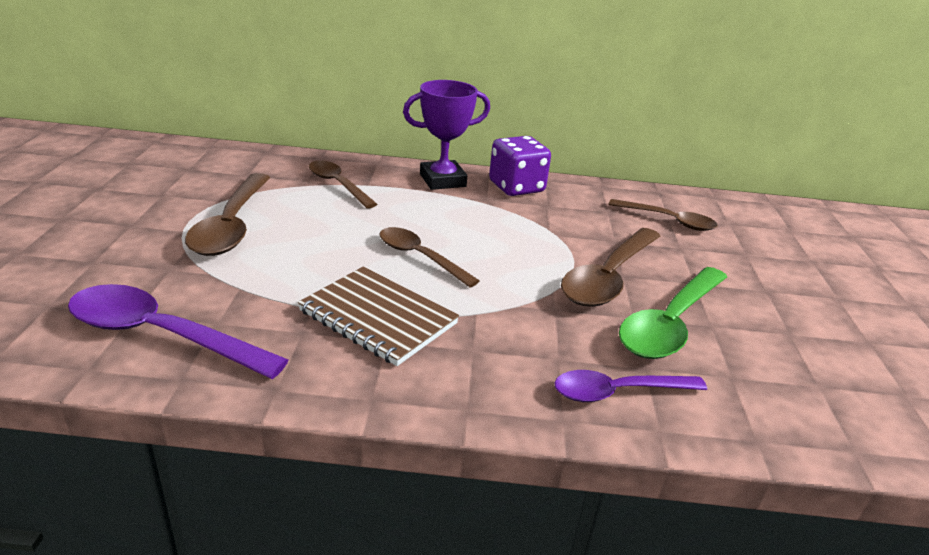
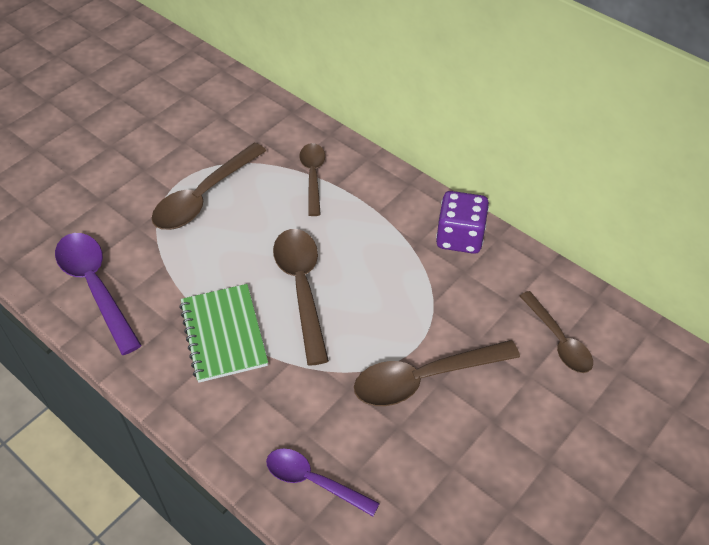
camera: 40 degrees right, 20 degrees up
brown notebook [298,267,459,366] -> green notebook [179,284,268,383]
brown spoon [379,227,480,288] -> brown spoon [273,229,329,366], size x1.55
purple trophy [403,80,490,190] -> none
green spoon [619,267,727,359] -> none

